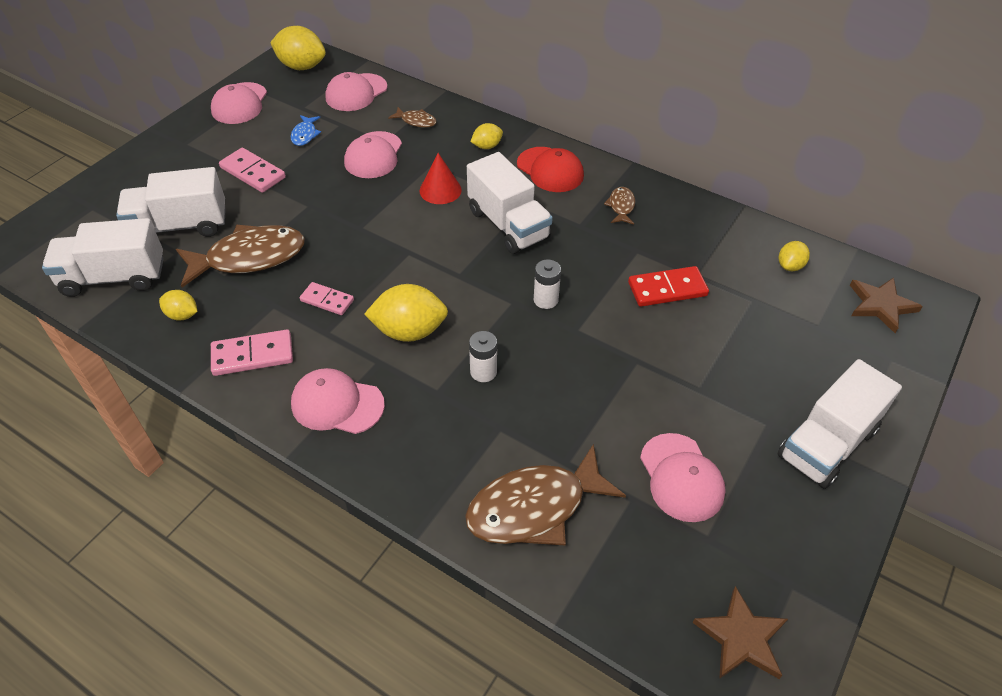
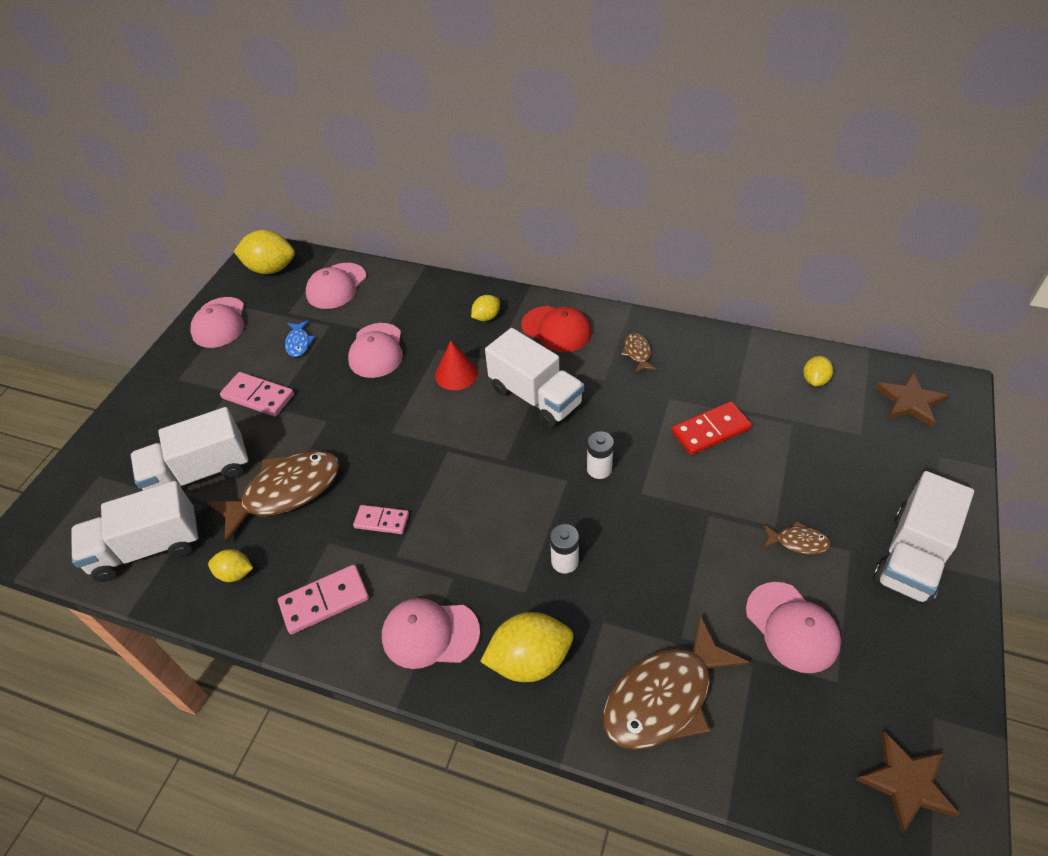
camera: 10 degrees left, 0 degrees up
yellow lemon [364,284,448,342] -> yellow lemon moved to [480,612,573,682]
brown fish [388,107,437,128] -> brown fish moved to [763,521,831,554]

